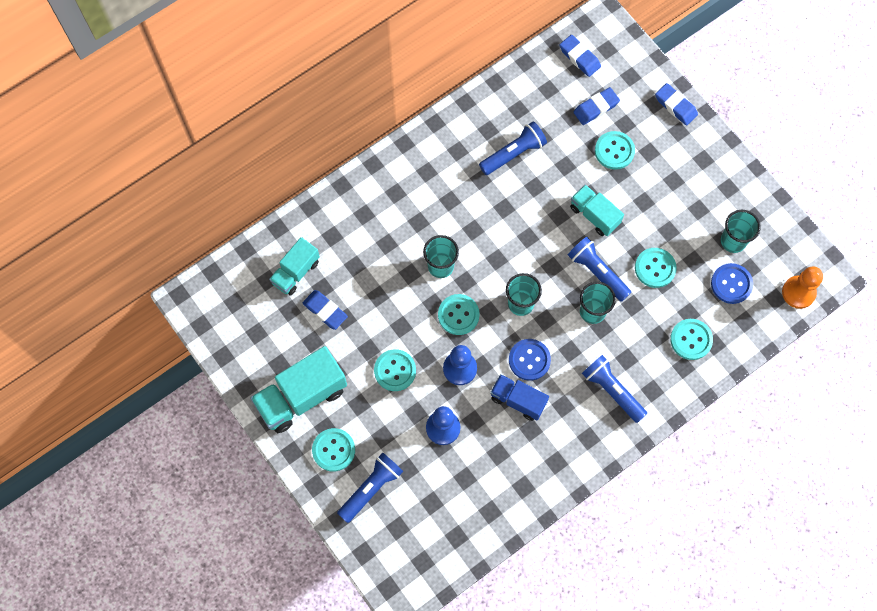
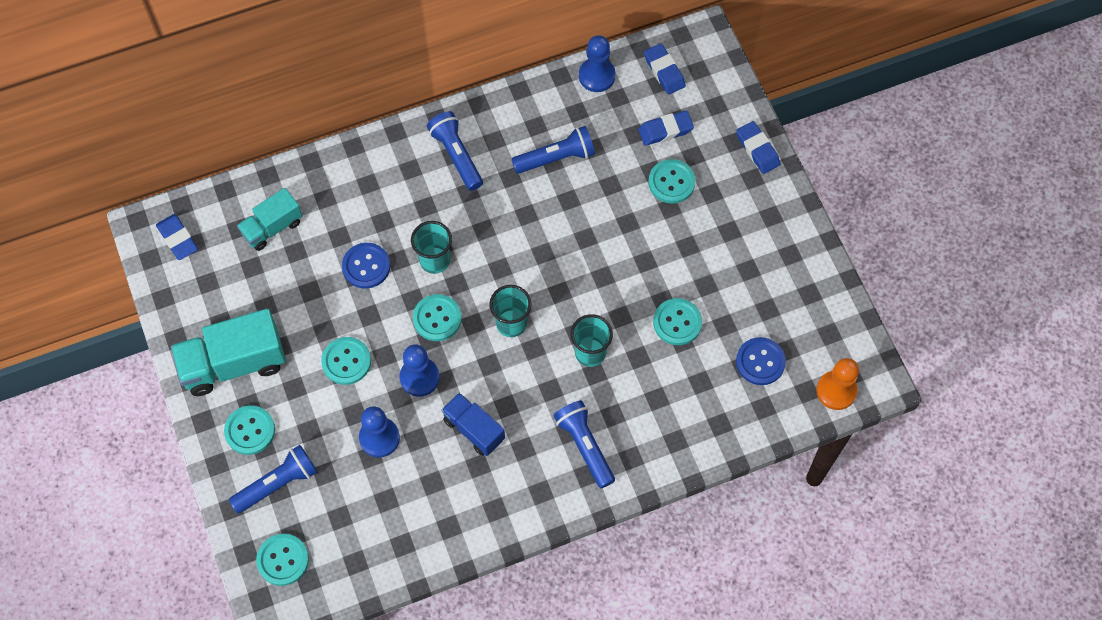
camera: 15 degrees right, 5 degrees down
blue eraser [302,290,348,330] -> blue eraser moved to [156,214,198,260]
blue button [509,339,551,381] -> blue button moved to [342,243,390,289]
blue flashlight [568,237,631,302] -> blue flashlight moved to [427,111,483,191]
turquoise truck [570,185,624,236] -> none
turquoise button [670,319,713,360] -> turquoise button moved to [256,534,309,586]
turquoise cup [721,210,761,253] -> none
none -> blue pawn [579,35,616,92]

